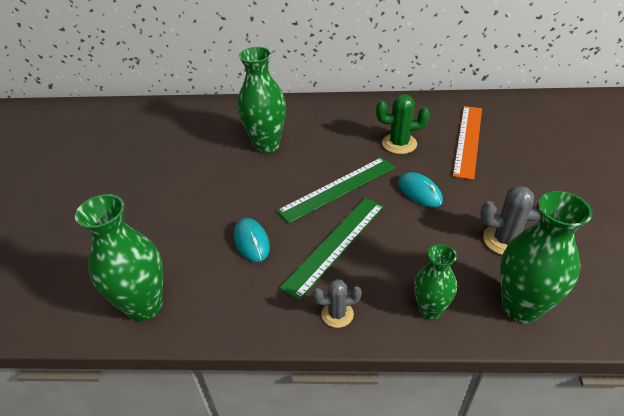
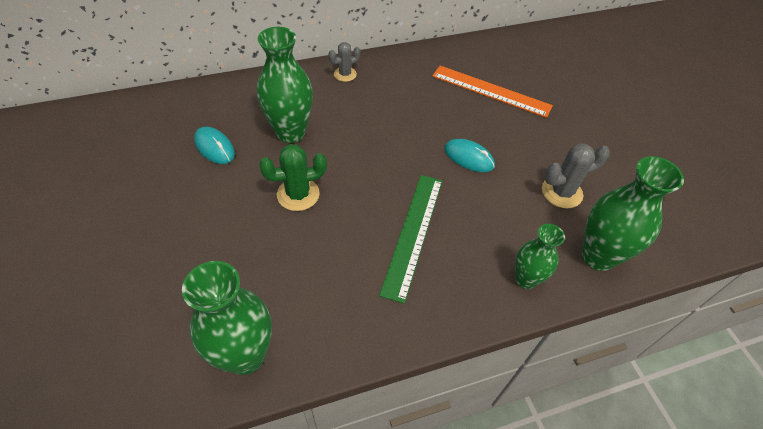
camera: 25 degrees left, 10 degrees up
turquoise mouse [234,218,270,262] -> turquoise mouse moved to [194,127,235,164]
green ruler [277,157,395,223] -> none
grey cactus [313,279,362,328] -> grey cactus moved to [328,42,361,82]
green cactus [376,94,430,154] -> green cactus moved to [259,144,327,211]
orange ruler [453,106,482,180] -> orange ruler turned 60 degrees counterclockwise [432,66,553,118]

